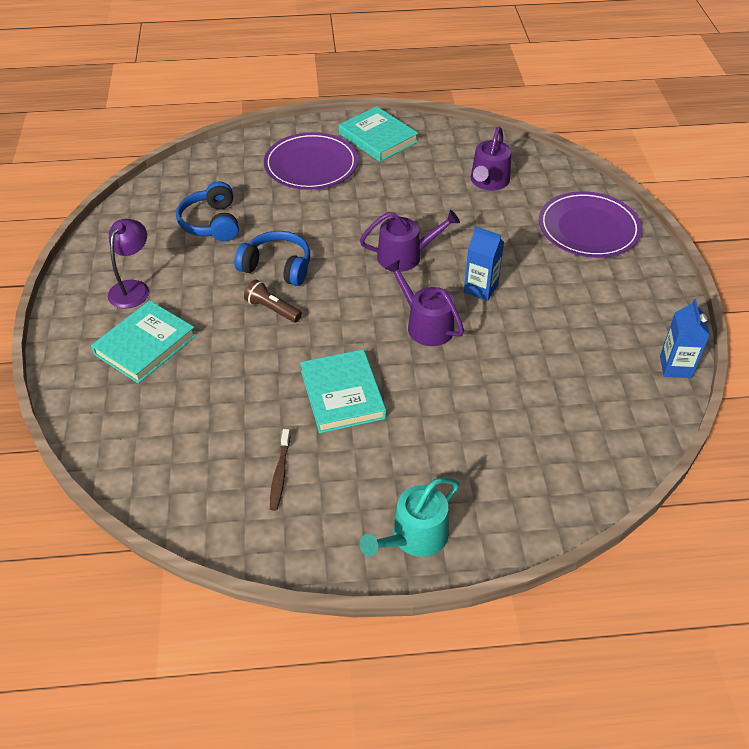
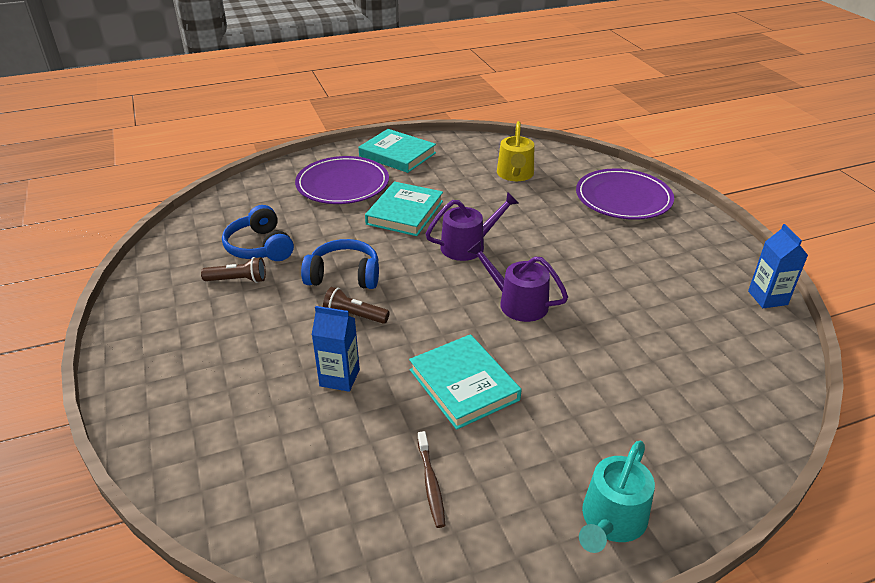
camera: 15 degrees left, 10 degrees down
turquoise book [91,300,196,384] -> turquoise book moved to [365,181,443,236]
purple lamp [108,219,149,309] -> none
blue carton [464,226,504,301] -> blue carton moved to [312,306,360,392]
purple watering can [471,127,511,190] -> yellow watering can [497,121,534,181]
none -> brown flashlight [201,257,266,283]

